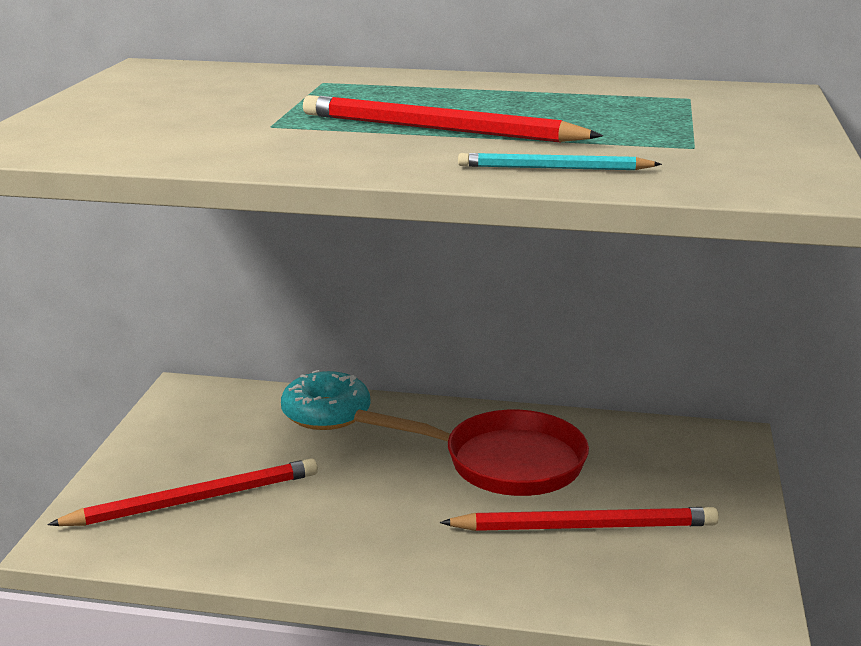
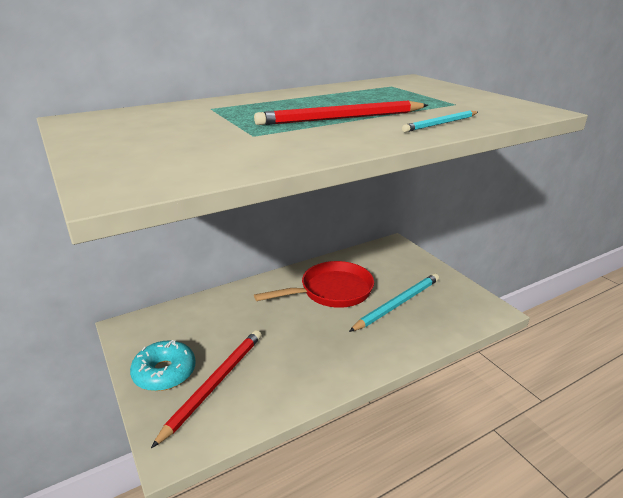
camera: 40 degrees left, 5 degrees up
turquoise donut [281,370,370,430] -> turquoise donut moved to [130,340,196,391]
red pencil [440,507,719,531] -> turquoise pencil [349,273,439,332]

